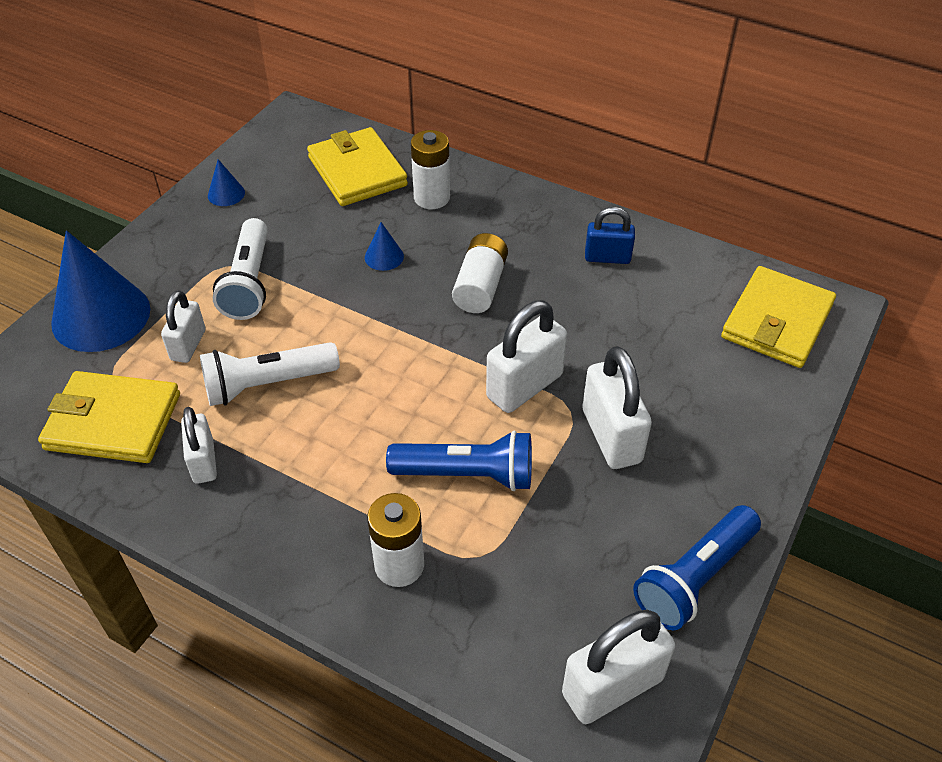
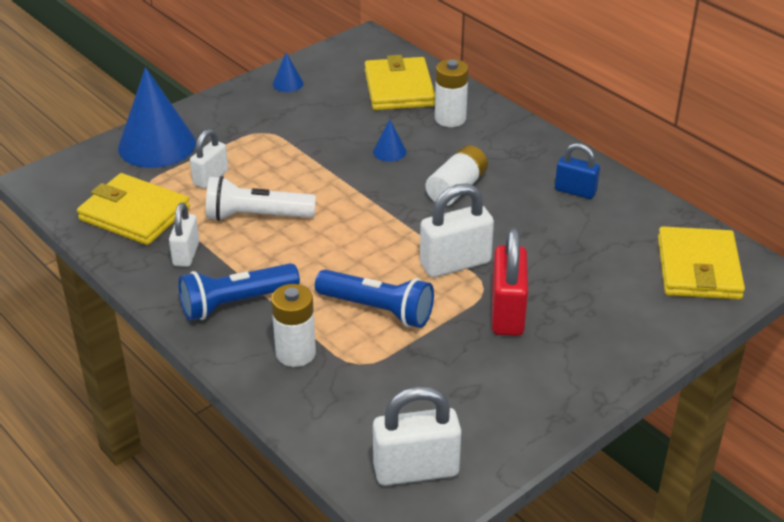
camera: 20 degrees right, 10 degrees down
white flashlight [213,218,268,320] -> none
white padlock [582,346,652,469] -> red padlock [492,227,528,336]
blue flashlight [633,505,761,630] -> blue flashlight moved to [178,263,300,321]
yellow wallet [721,266,836,368] -> yellow wallet turned 45 degrees counterclockwise [658,227,745,299]

